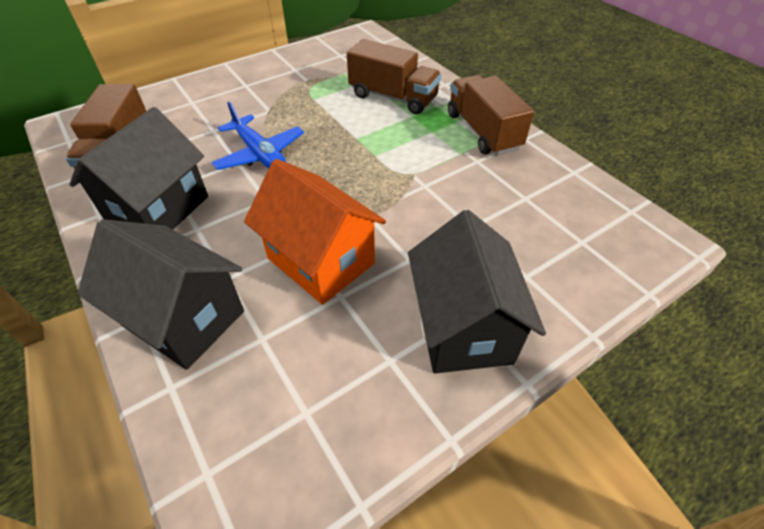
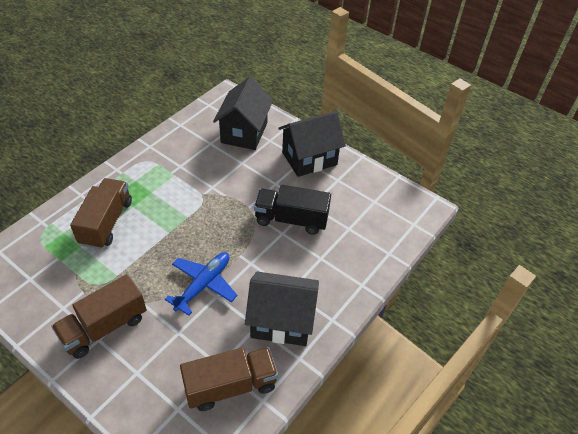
camera: 110 degrees left, 0 degrees up
black house [77,219,244,370] -> black house moved to [213,77,273,150]
orange house [244,159,386,305] -> black truck [254,185,331,235]
brown truck [448,75,534,156] -> brown truck moved to [51,274,147,359]

